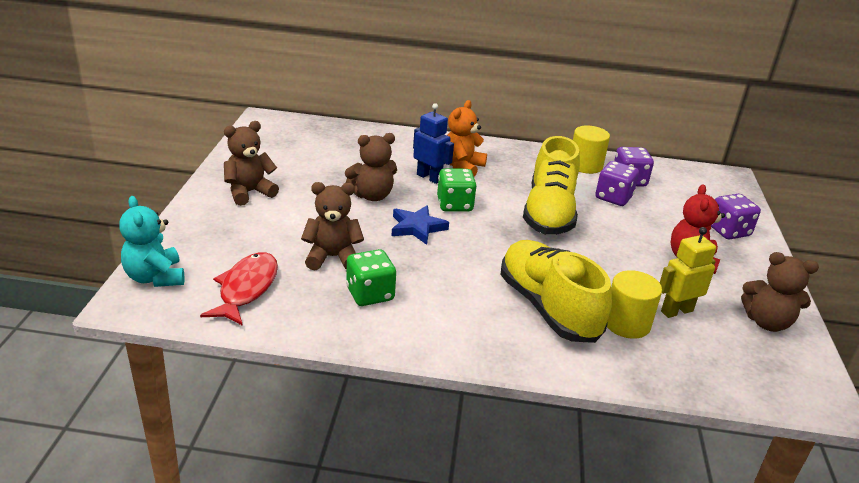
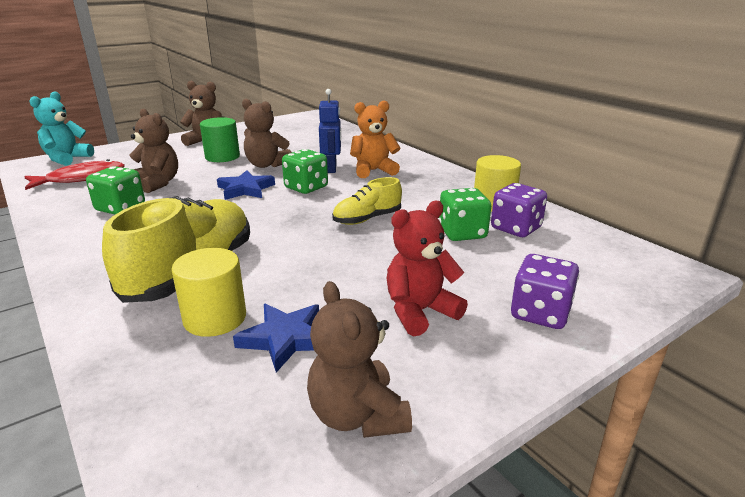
camera: 50 degrees right, 5 degrees down
yellow shoe [523,136,580,235] -> yellow shoe [332,177,402,225], size x0.54
purple dice [596,161,639,206] -> green dice [439,188,491,241]
yellow robot [660,227,716,318] -> blue star [233,303,319,373]
none -> green cylinder [200,117,240,162]

